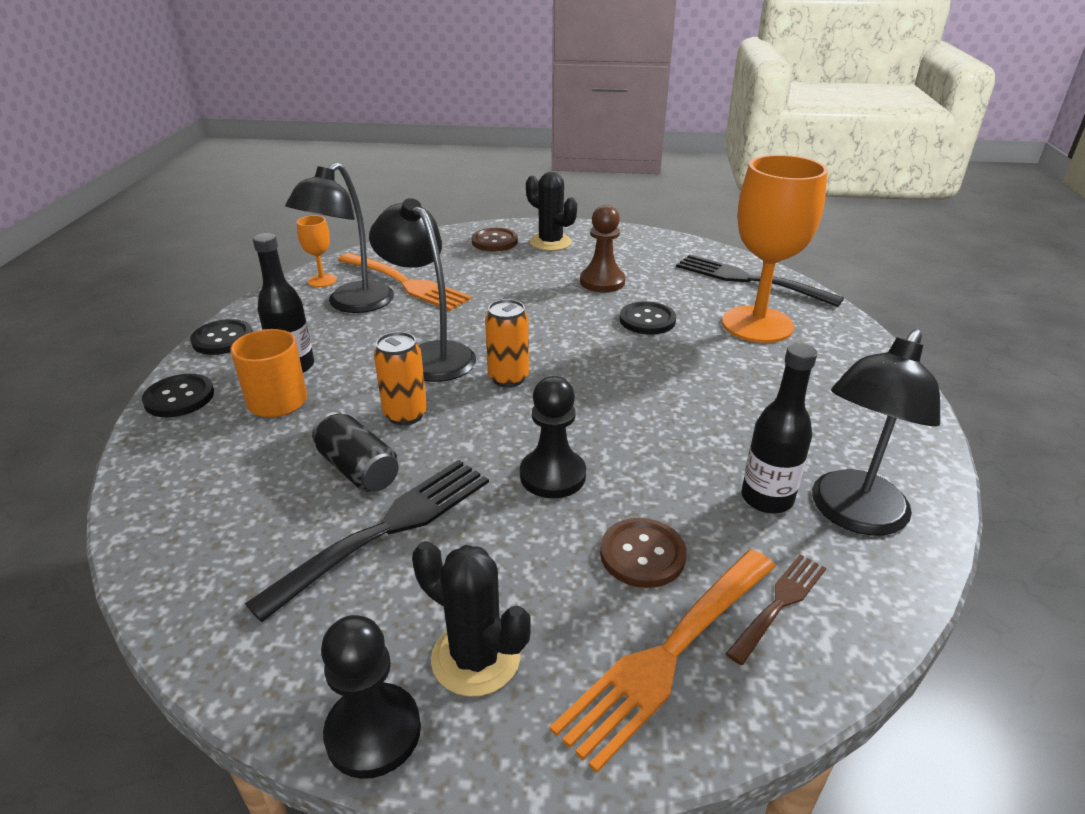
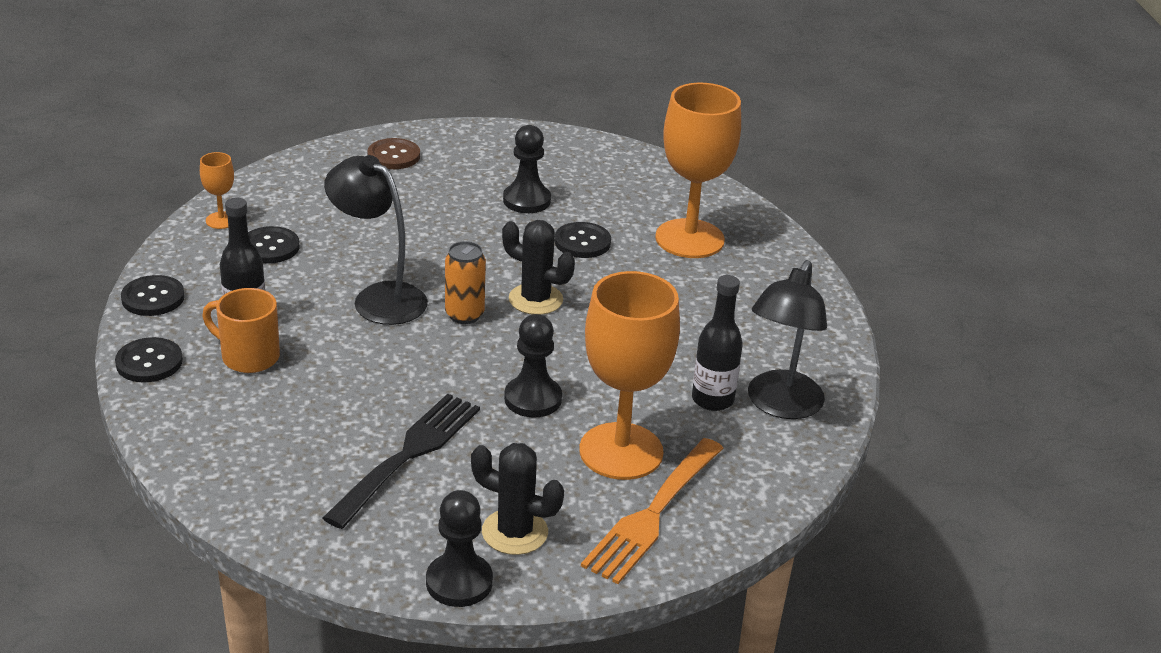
camera: 15 degrees left, 0 degrees up
black lamp [285,162,394,313] -> black button [248,226,300,264]
black can [312,412,399,492] -> none
orange fork [338,253,472,311] -> none
orange can [374,332,427,426] -> none
black cactus [526,172,577,251] -> black cactus moved to [502,220,575,315]
brown pawn [580,205,625,292] -> black pawn [503,125,551,213]
brown button [600,518,686,588] -> orange goblet [579,271,680,480]
black fork [676,254,844,307] -> none
brown fork [726,554,826,665] -> none

